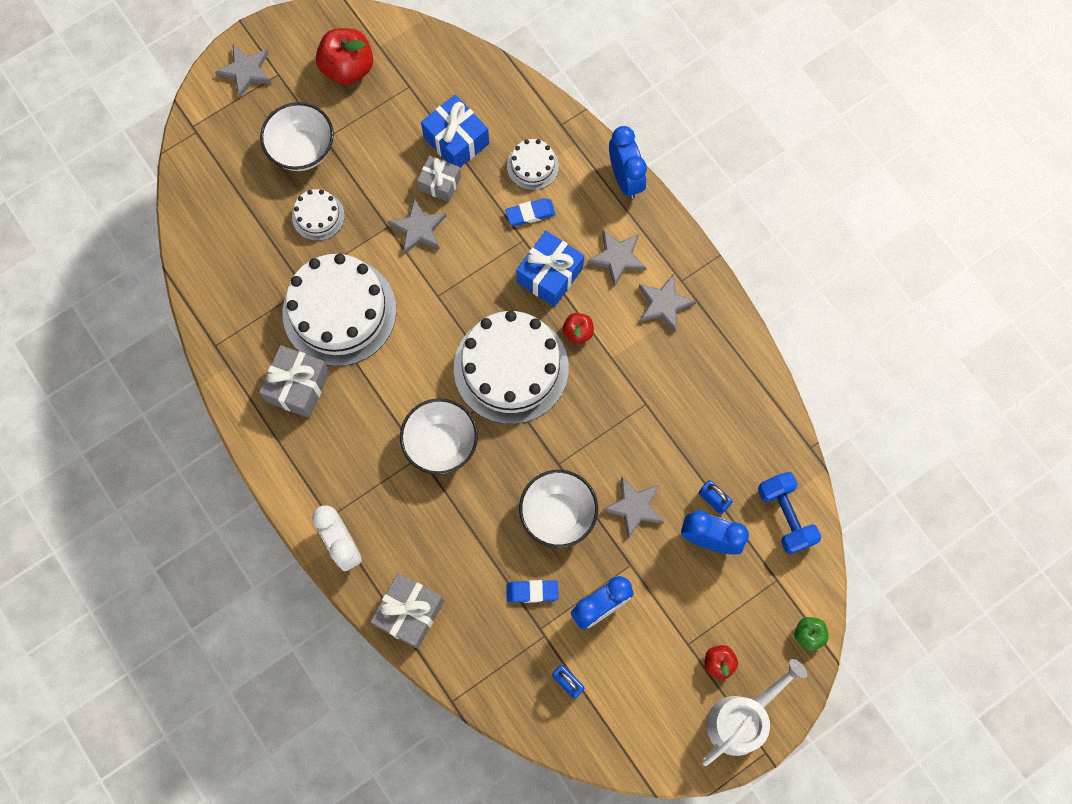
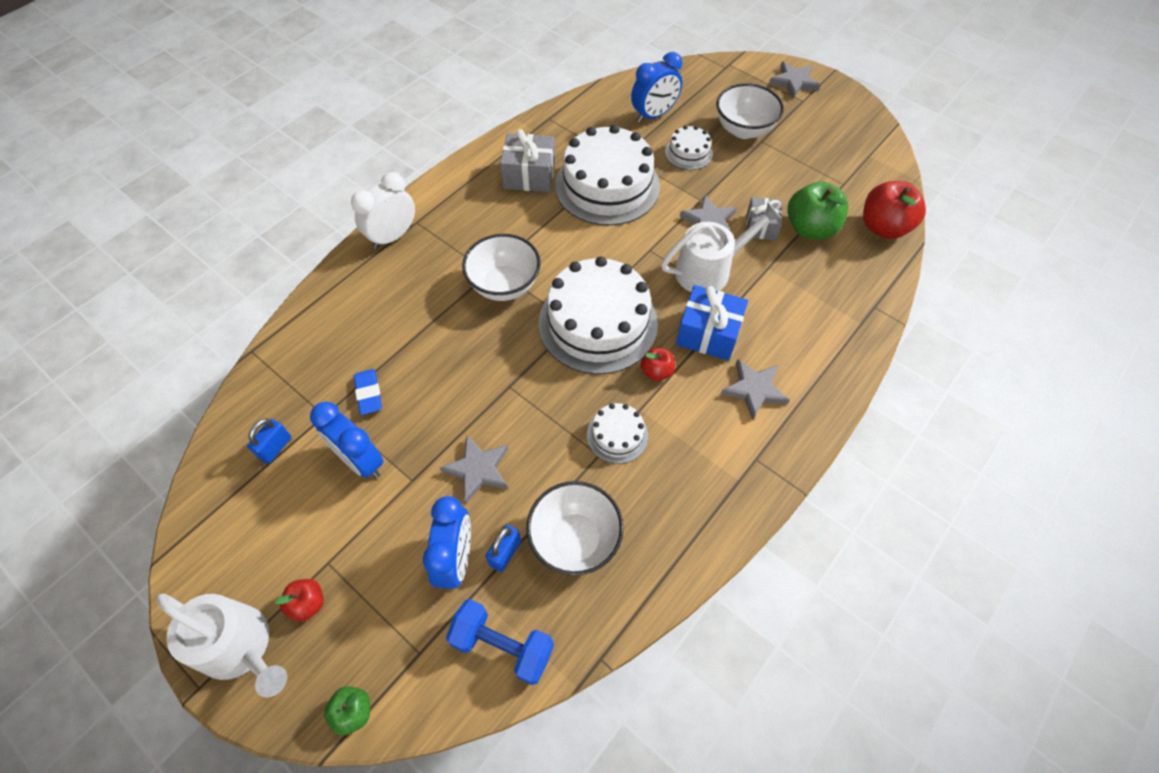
camera: 75 degrees right, 15 degrees down
red apple [316,28,373,85] -> red apple moved to [863,181,926,239]
grey gift [371,573,444,649] -> none
blue gift [421,95,489,167] -> green apple [787,181,848,240]
blue eraser [505,198,556,226] -> none
white cake [507,139,559,190] -> white cake moved to [587,403,648,464]
white bowl [519,470,598,548] -> white bowl moved to [526,481,624,575]
blue clock [609,126,647,199] -> blue clock moved to [631,52,682,123]
grey star [639,274,696,332] -> none
blue dumbbell [758,472,821,554] -> blue dumbbell turned 60 degrees clockwise [446,599,554,685]
none -> white watering can [661,203,782,292]

